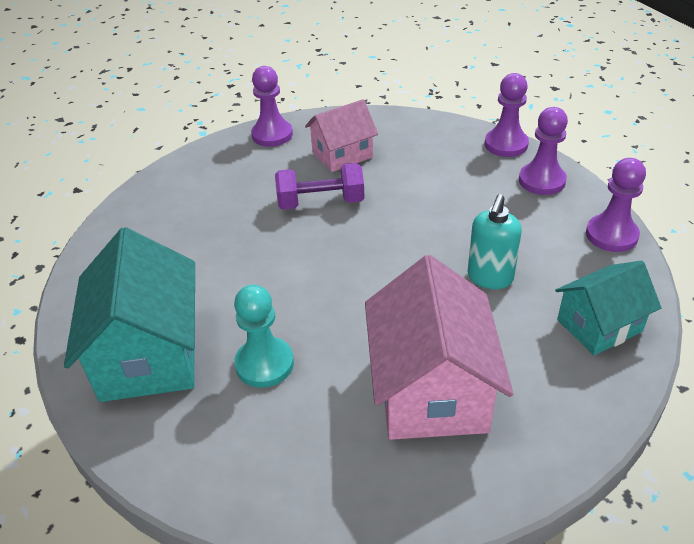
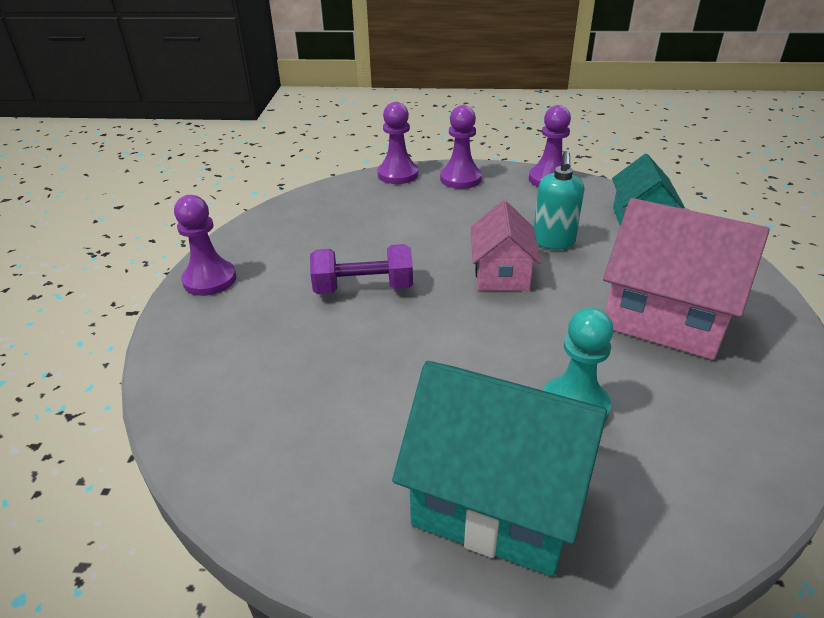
camera: 60 degrees left, 5 degrees down
purple dumbbell [275,163,364,210] -> purple dumbbell turned 60 degrees clockwise [310,244,413,294]
pink house [305,99,378,172] -> pink house moved to [470,200,541,291]
turquoise soap dispenser [468,194,522,289] -> turquoise soap dispenser turned 45 degrees clockwise [534,151,584,250]

